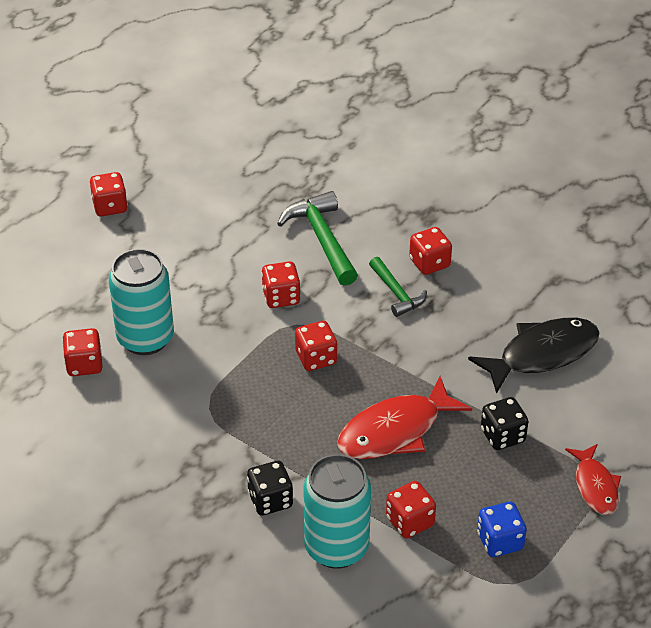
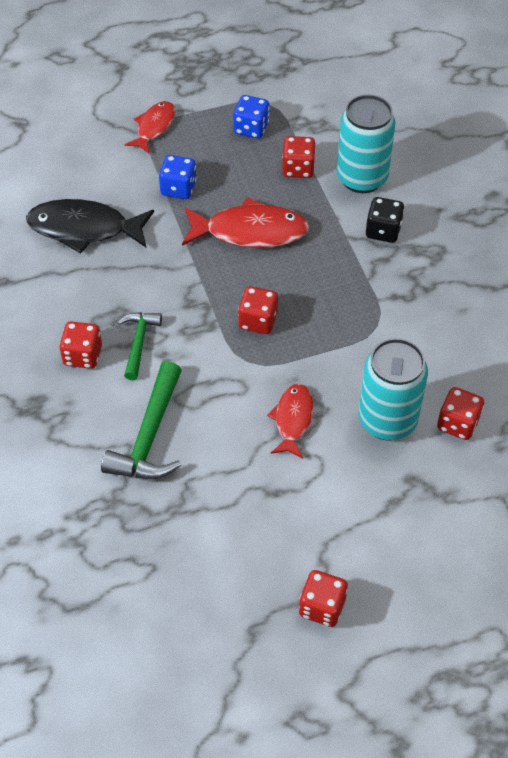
camera: 145 degrees left, 10 degrees up
red dice [261,261,301,308] -> none
black dice [481,397,529,450] -> blue dice [159,155,197,199]
none -> red fish [267,384,314,458]

